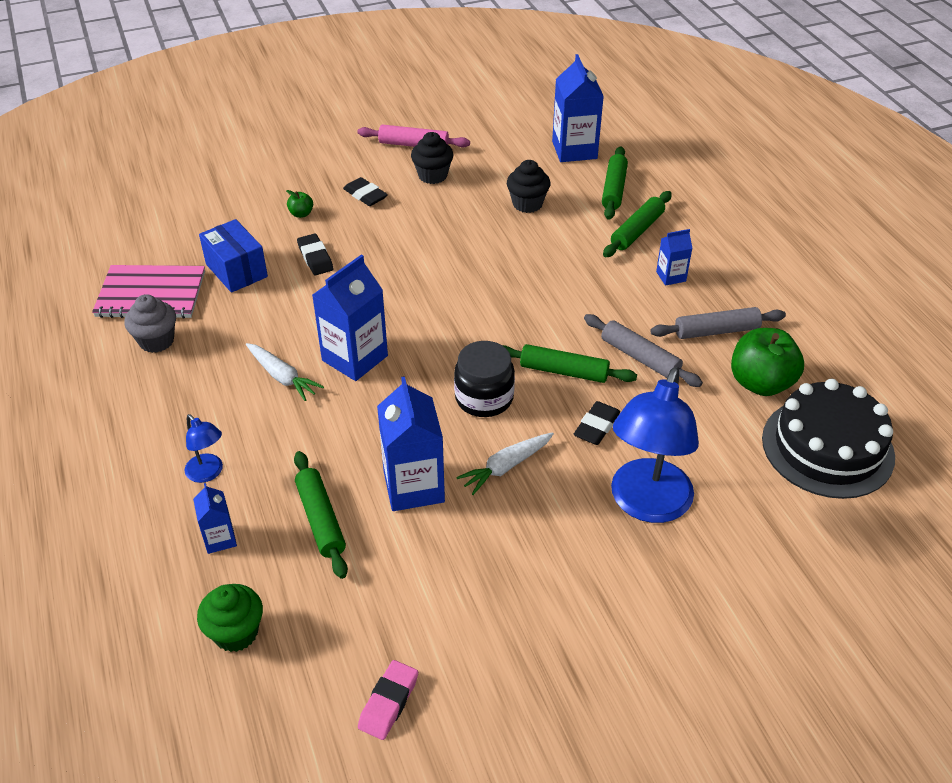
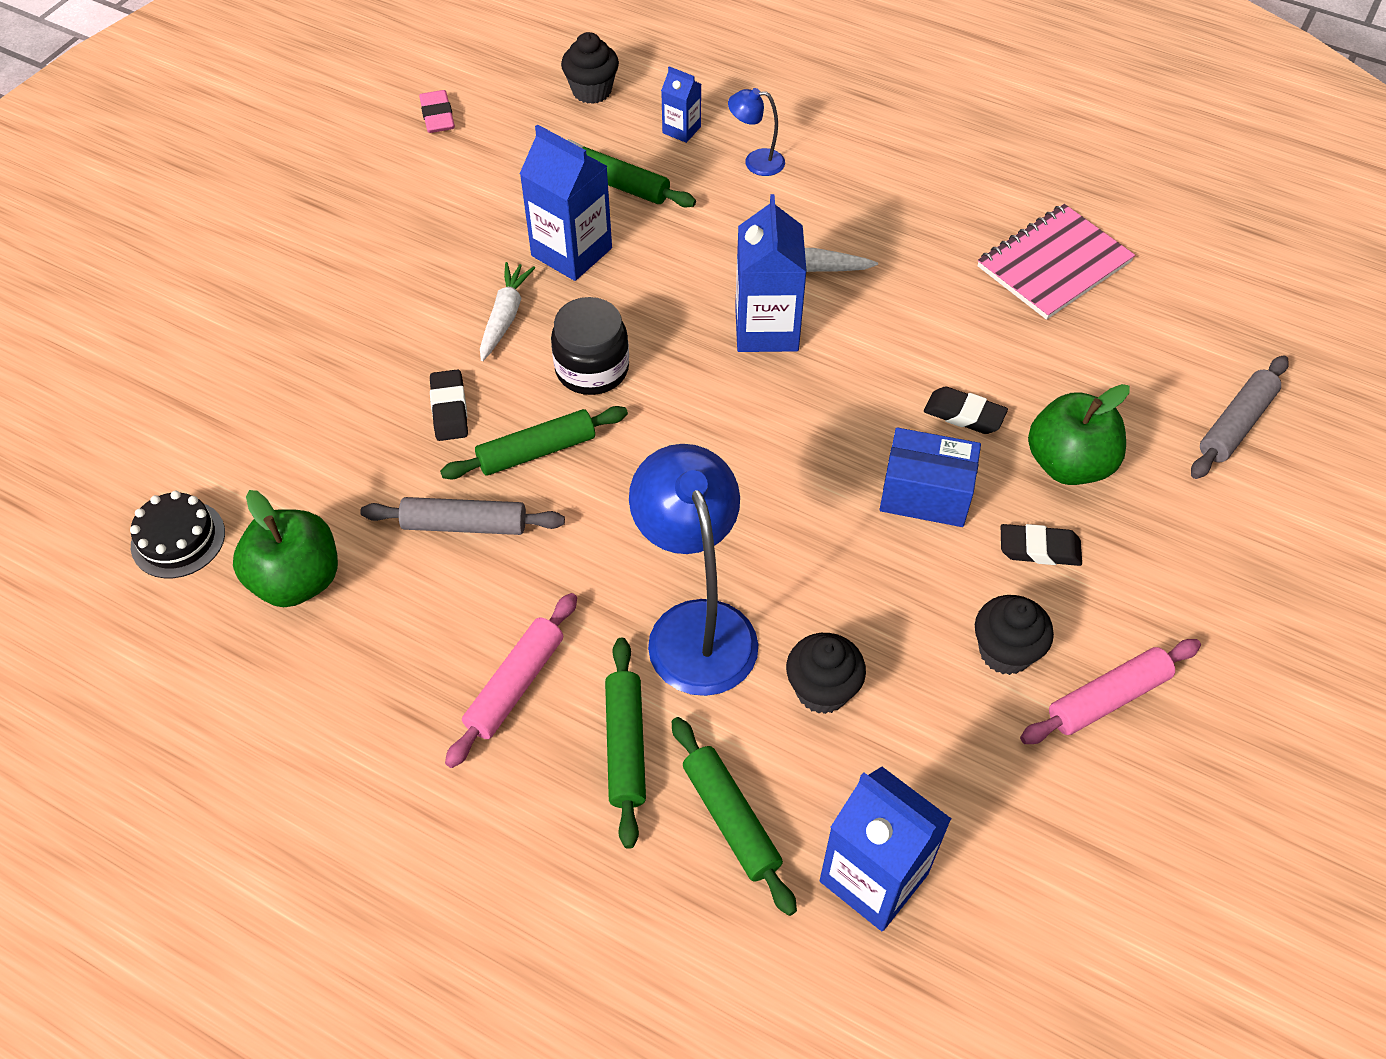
camera: 140 degrees right, 10 degrees up
grey cupcake [125,294,176,353] -> none
green cupcake [197,584,263,652] -> black cupcake [561,32,619,104]
blue box [199,219,268,293] -> blue box moved to [879,427,981,527]
green apple [286,190,313,218] -> green apple [1028,384,1130,485], size x2.25
blue lamp [611,367,699,523] -> blue lamp moved to [629,444,758,696]
grey rolling pin [650,307,786,339] -> grey rolling pin moved to [1191,355,1289,479]
blue carton [656,229,693,286] -> pink rolling pin [445,593,577,768]
black cake [762,379,895,499] -> black cake [130,491,225,578], size x0.54

